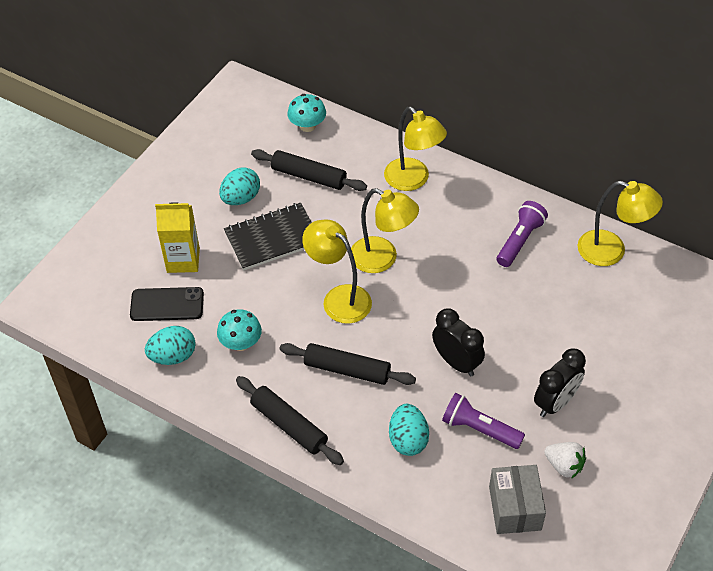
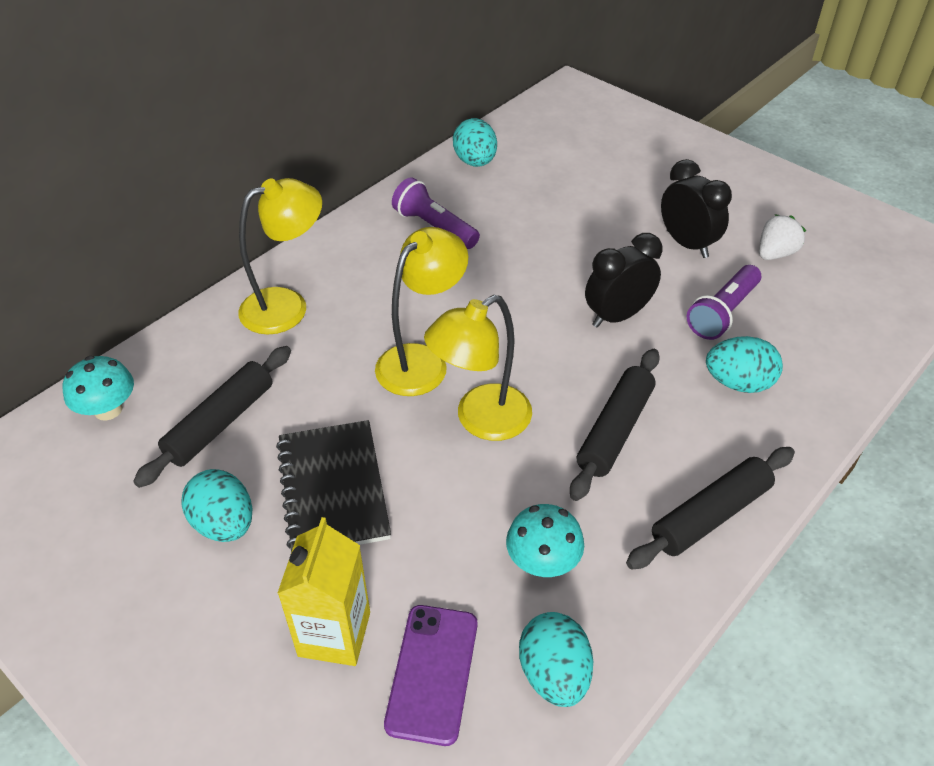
camera: 80 degrees left, 5 degrees down
black phone [130,287,204,321] -> purple phone [384,605,477,746]
grey box [489,465,546,534] -> none
yellow lamp [578,181,663,266] -> turquoise egg [453,118,497,167]

